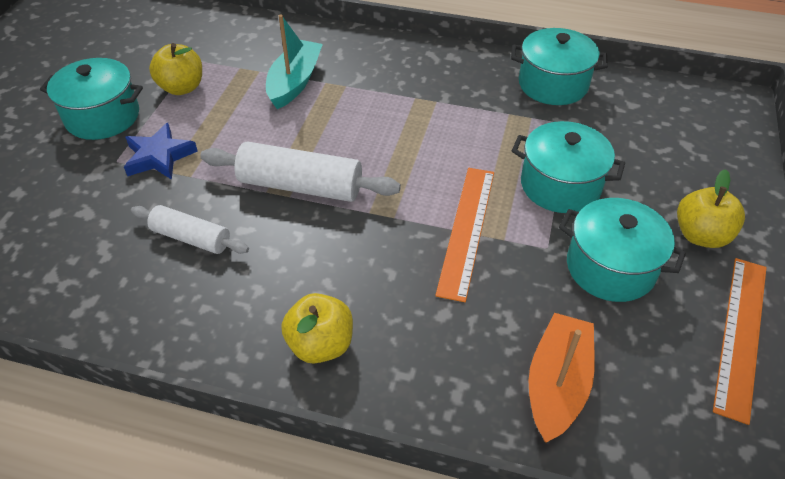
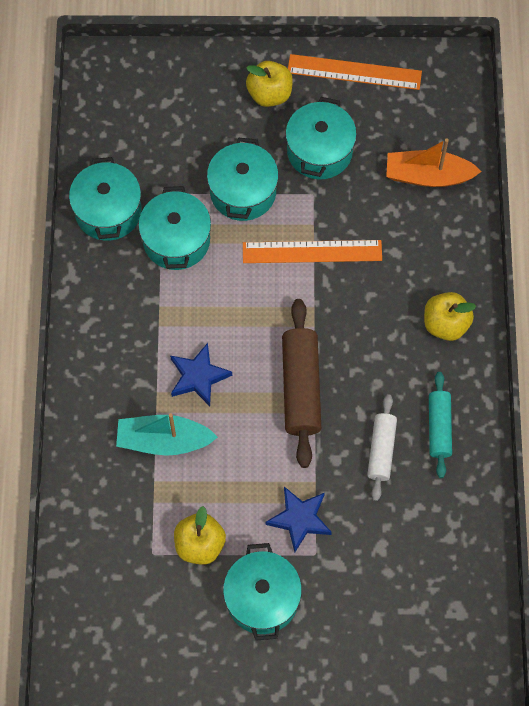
camera: 105 degrees left, 20 degrees up
white rolling pin [200,142,401,202] -> brown rolling pin [282,299,321,468]
none -> turquoise pot [138,186,211,270]
none -> blue star [170,343,232,406]
none -> turquoise rolling pin [429,372,452,478]

